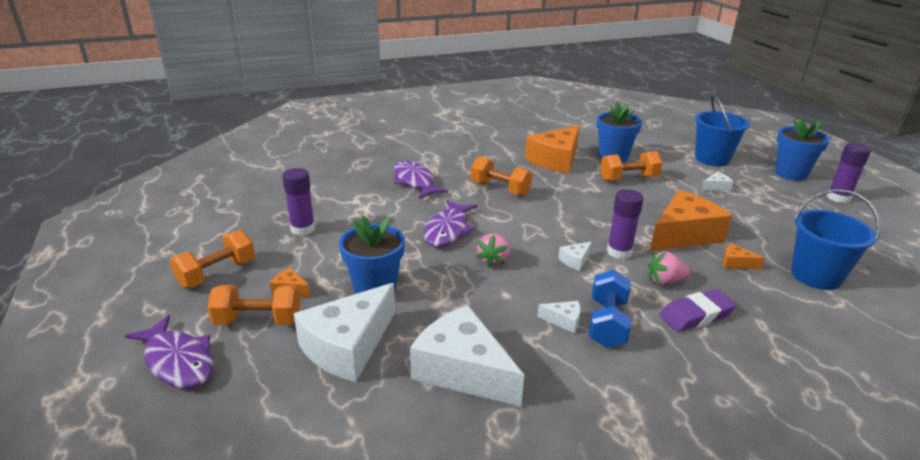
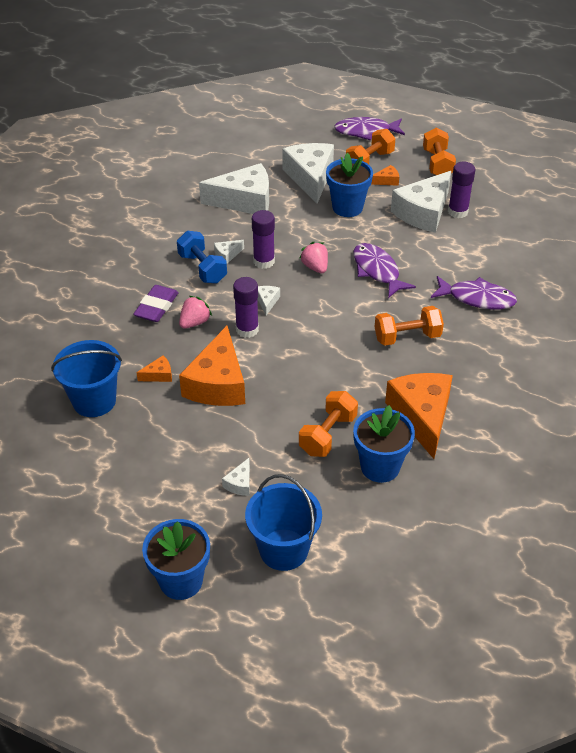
camera: 135 degrees right, 15 degrees up
purple glue stick [827,143,871,203] -> purple glue stick moved to [252,210,275,269]
none -> white cheese [391,171,451,233]

